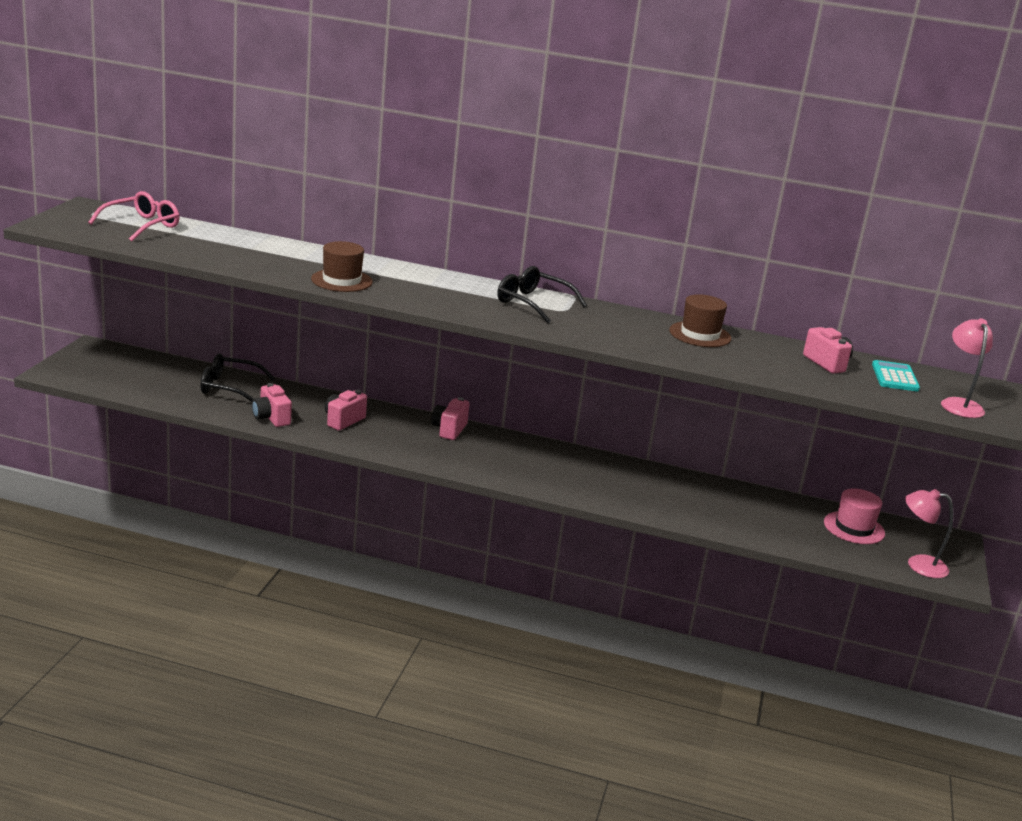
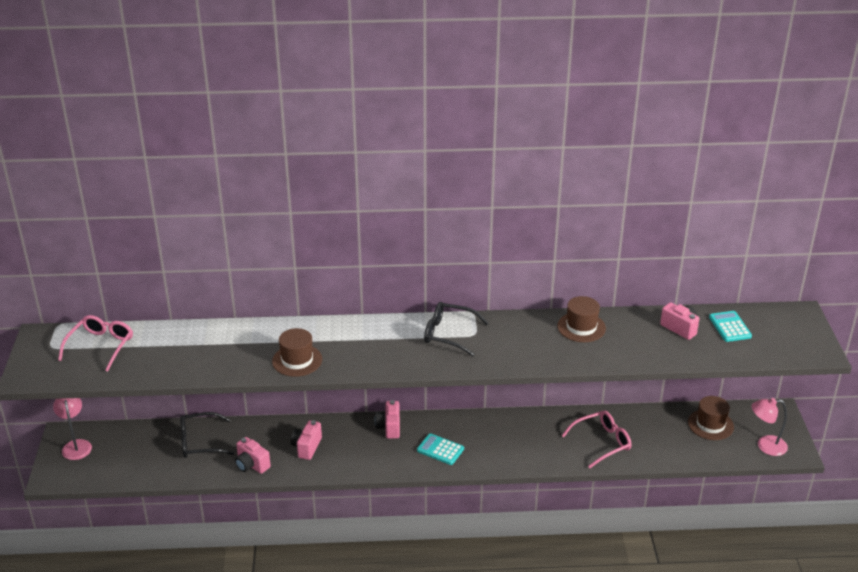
camera: 15 degrees left, 10 degrees up
pink hat [824,488,885,544] -> brown hat [688,396,734,440]
pink lamp [941,318,993,418] -> pink lamp moved to [53,398,92,460]
none -> turquoise calculator [417,433,464,465]
none -> pink glasses [562,411,631,468]

